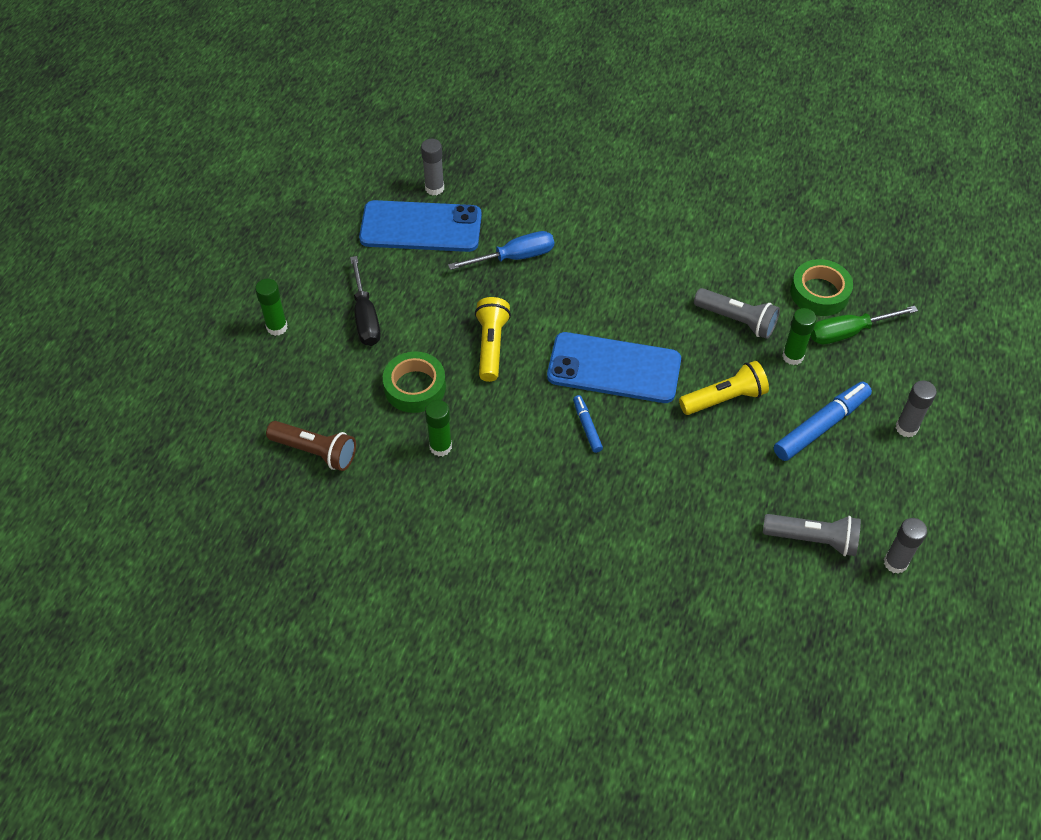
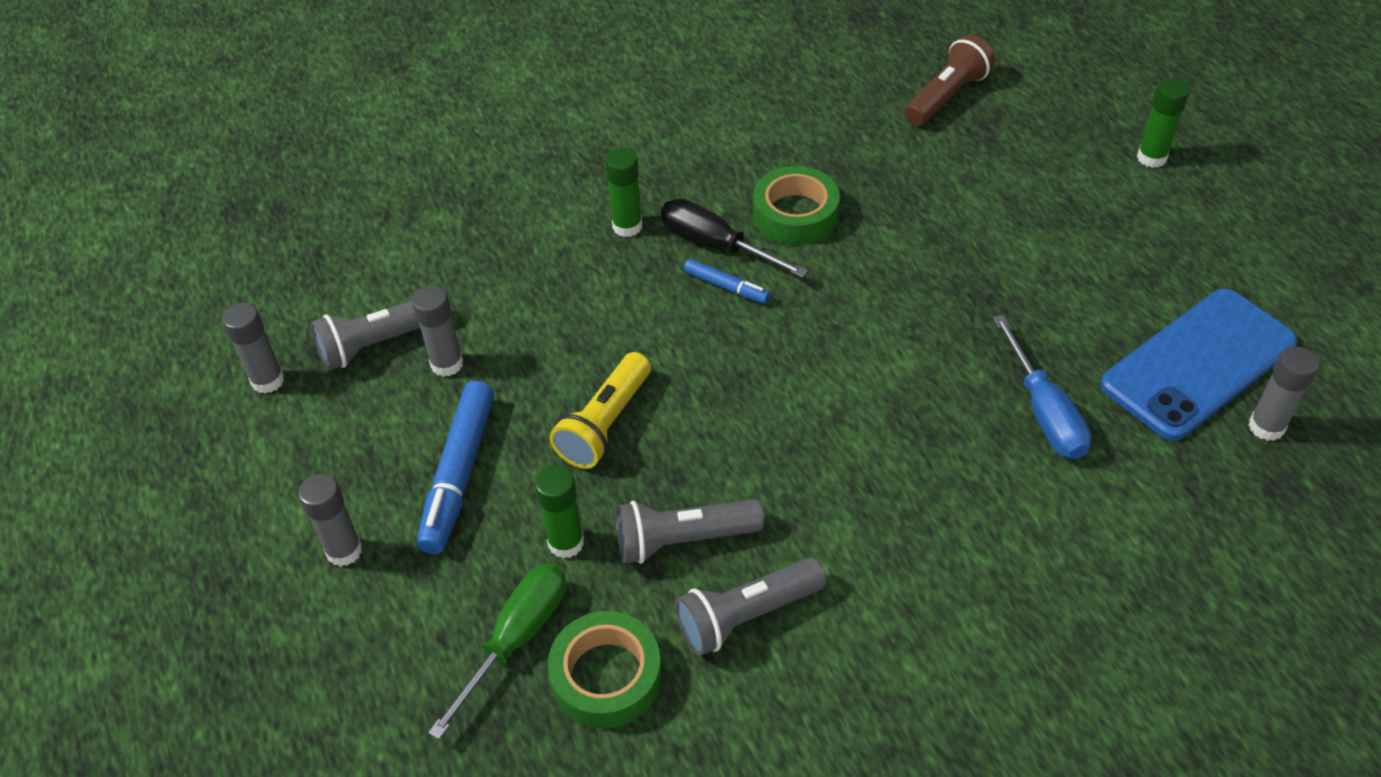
camera: 140 degrees right, 5 degrees down
brown flashlight [266,421,356,471] -> brown flashlight turned 150 degrees clockwise [904,34,995,126]
black screwdriver [350,256,381,346] -> black screwdriver moved to [661,199,808,278]
green tape [383,351,446,413] -> green tape moved to [753,166,840,245]
green glue stick [425,400,452,456] -> green glue stick moved to [605,148,642,237]
blue screwdriver [448,231,554,270] -> blue screwdriver turned 45 degrees counterclockwise [993,315,1091,459]
yellow flashlight [475,297,511,382] -> none
blue phone [547,332,681,403] -> none
none -> grey glue stick [412,285,463,377]
none -> grey flashlight [675,558,827,656]

